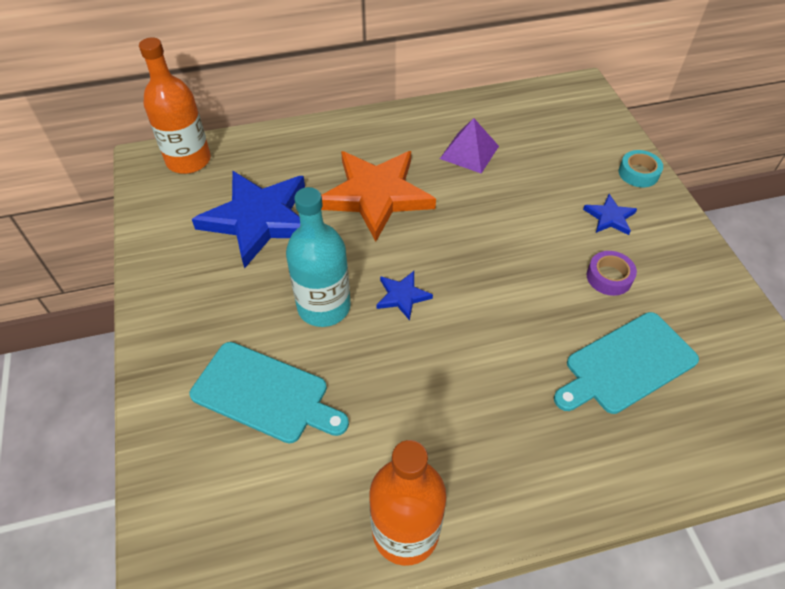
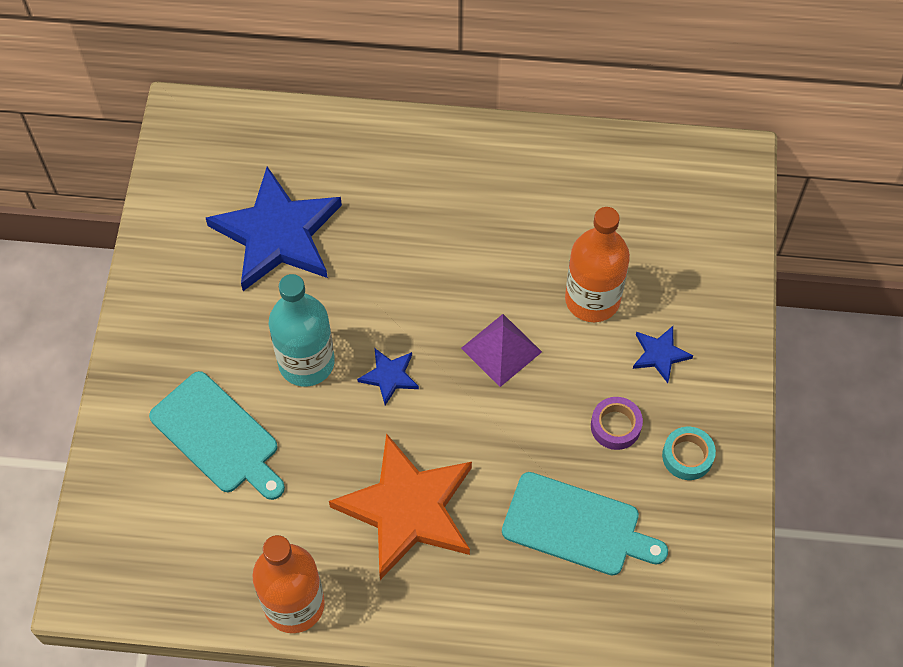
camera: 20 degrees right, 10 degrees up
orange bottle [139,37,211,174] -> orange bottle moved to [565,207,630,322]
orange star [321,151,436,242] -> orange star moved to [329,433,472,580]
purple pyramid [440,118,499,174] -> purple pyramid moved to [461,314,542,387]
turquoise cutting board [554,312,699,414] -> turquoise cutting board turned 150 degrees counterclockwise [502,472,668,575]
turquoise tape [619,150,663,187] -> turquoise tape moved to [662,426,716,480]

